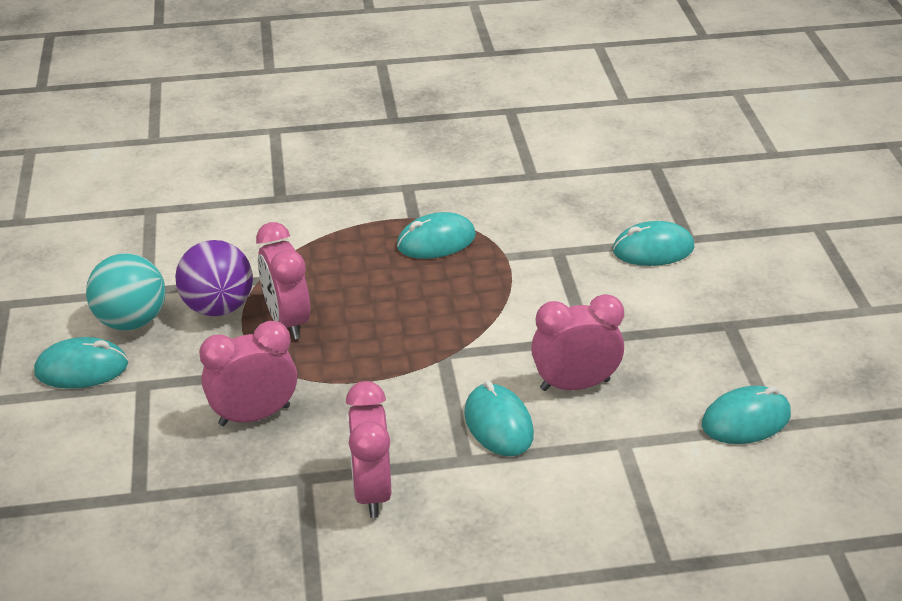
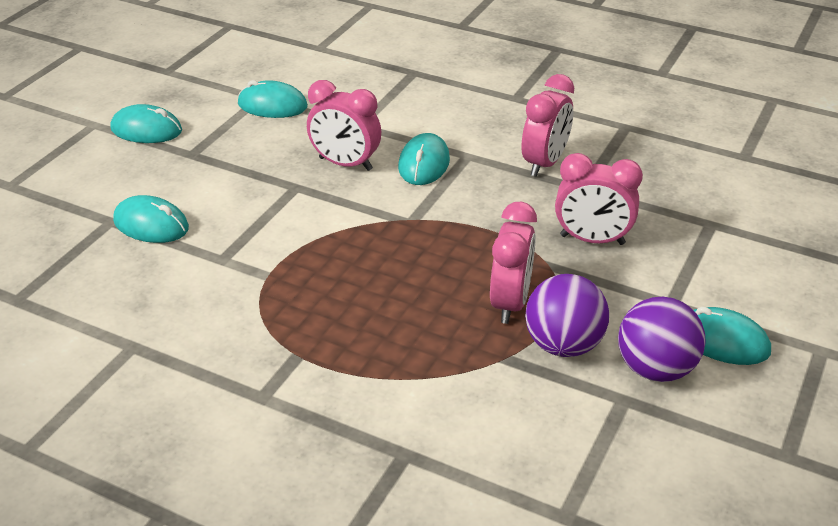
camera: 145 degrees left, 0 degrees up
turquoise ball [86,253,166,330] -> purple ball [618,297,706,382]
turquoise mouse [397,212,476,259] -> turquoise mouse moved to [110,104,182,143]

